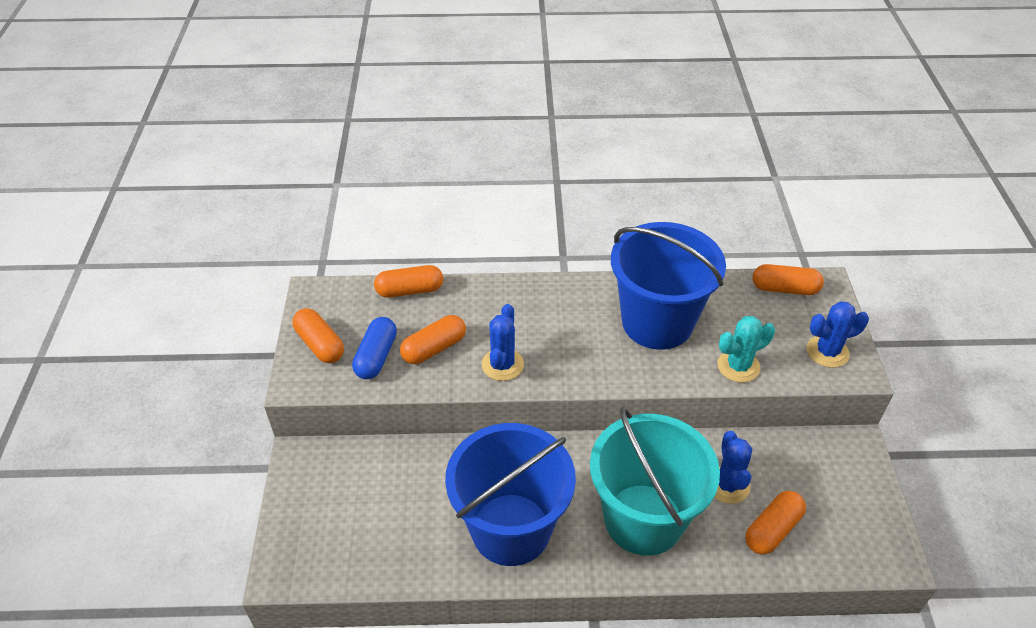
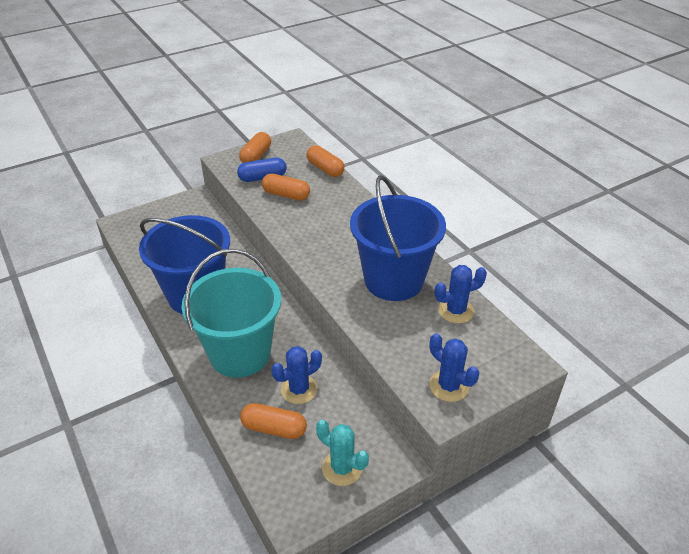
camera: 60 degrees right, 5 degrees down
blue cactus [482,304,524,381] -> blue cactus moved to [435,265,487,323]
turquoise cactus [717,316,775,383] -> turquoise cactus moved to [316,420,369,486]
orange capsule [753,264,824,295] -> none

